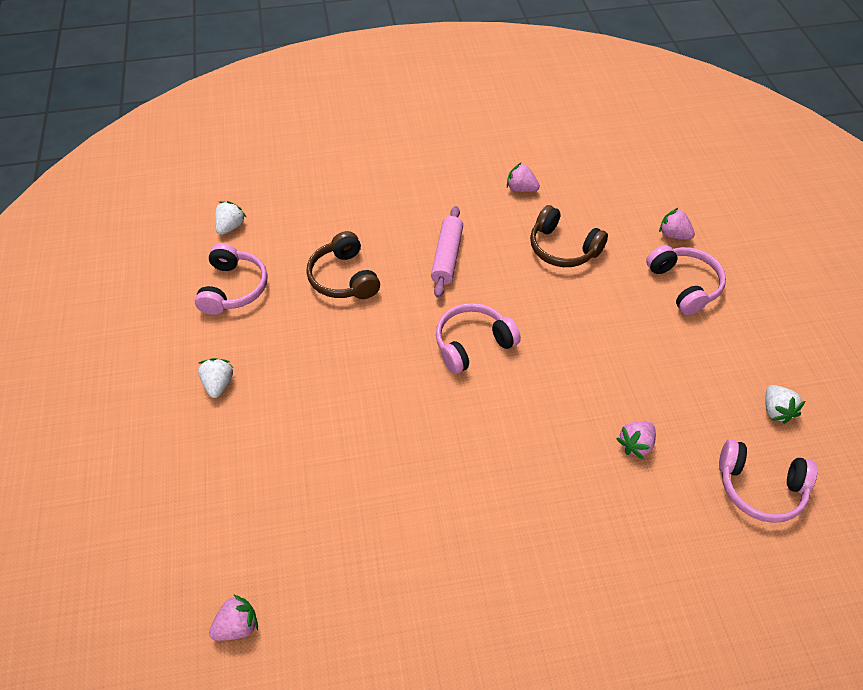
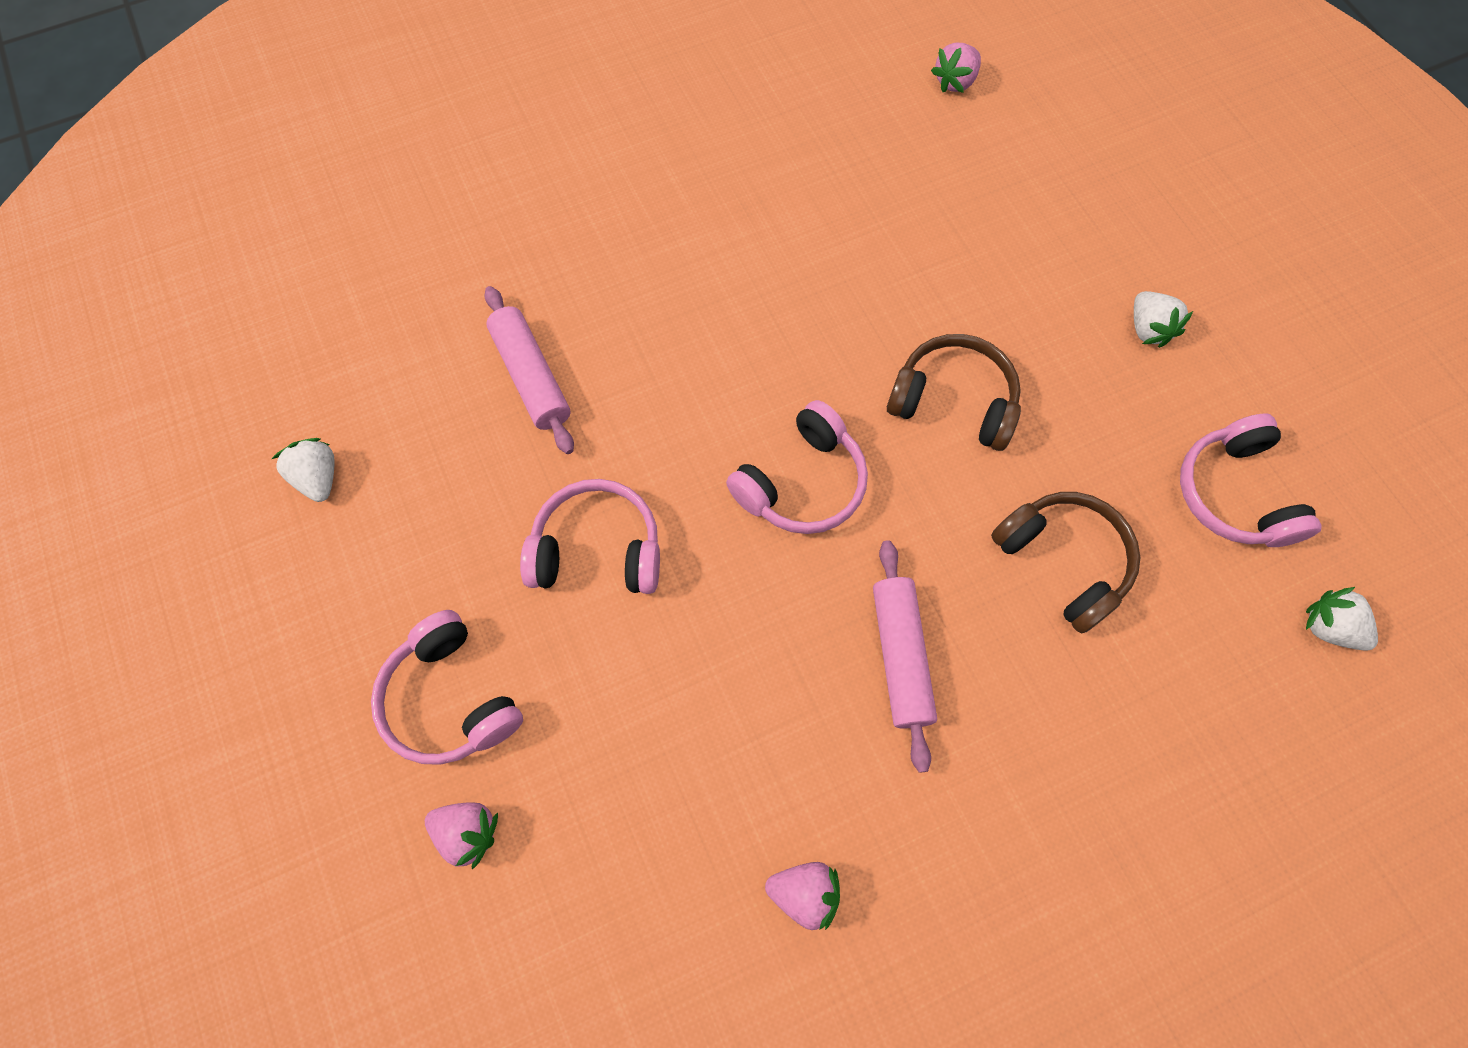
camera: 165 degrees right, 15 degrees up
white strawberry [215,201,247,235] -> white strawberry turned 120 degrees clockwise [1306,587,1378,651]
brown headphones [530,205,608,267] -> brown headphones moved to [887,334,1021,451]
pink strawberry [616,421,656,459] -> pink rolling pin [485,286,574,454]
pink headphones [719,439,817,523] -> pink headphones moved to [520,479,660,594]

